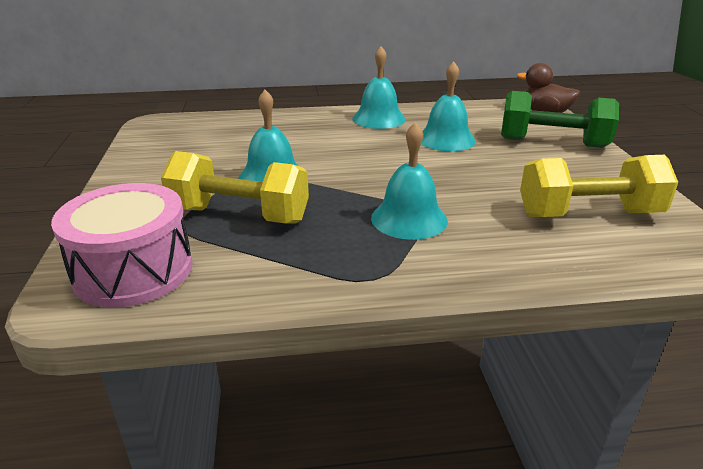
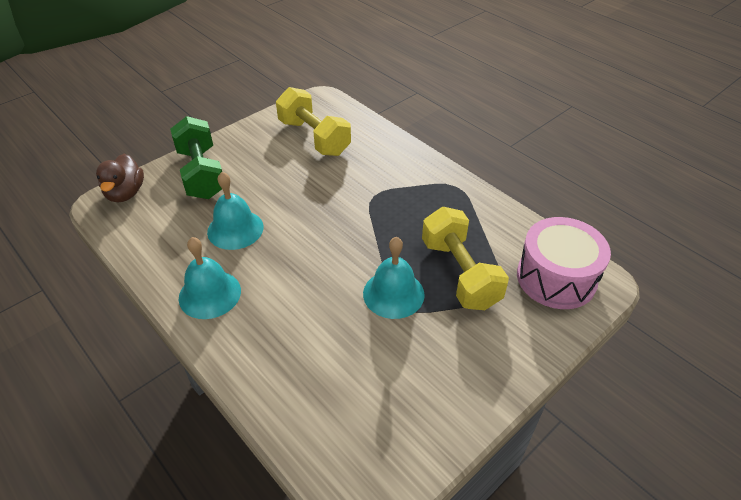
camera: 125 degrees left, 15 degrees up
turquoise bell [371,122,448,240] -> none

